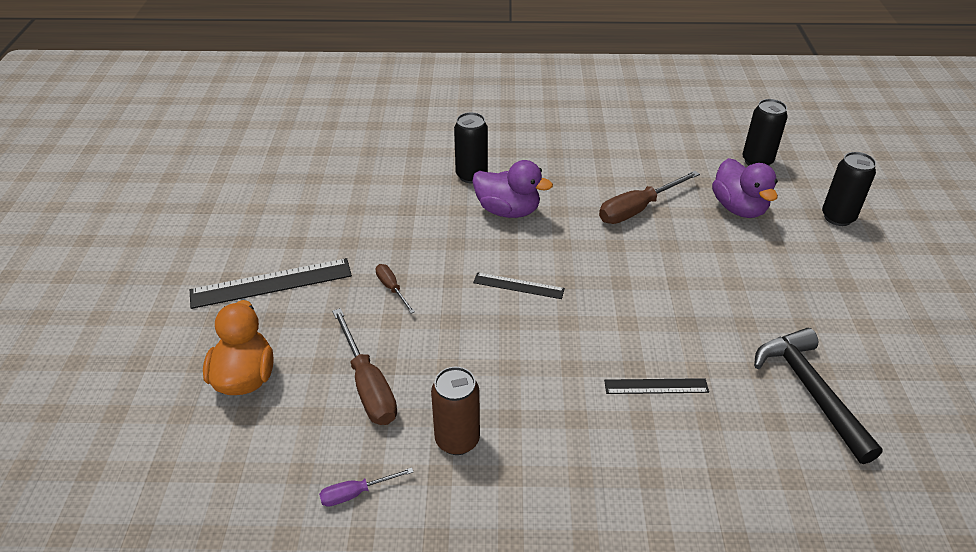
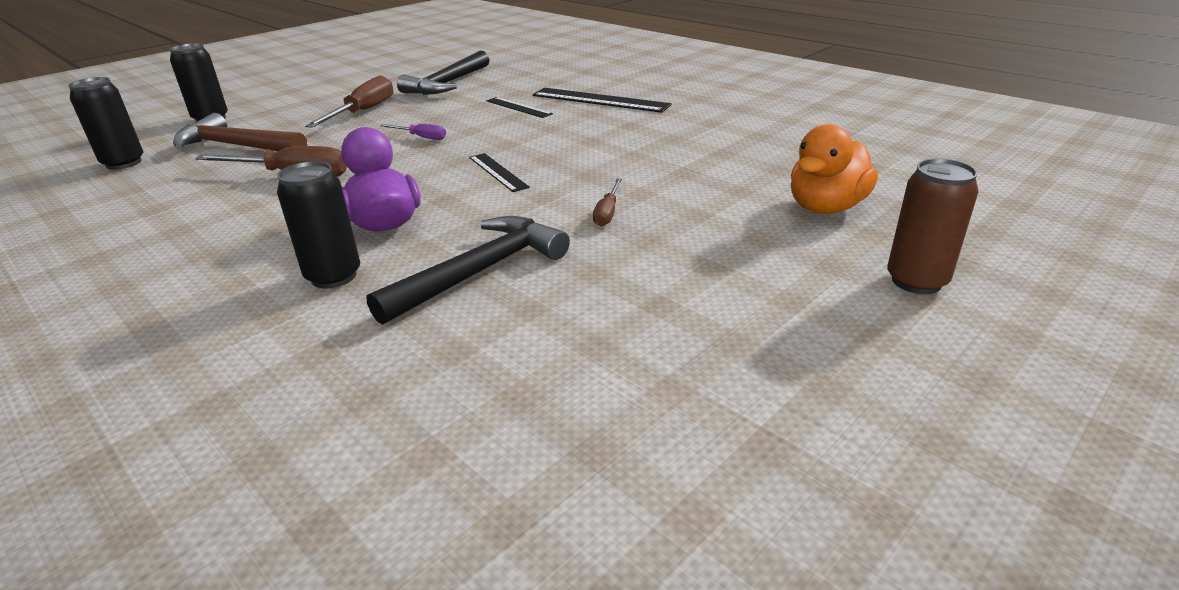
camera: 135 degrees left, 10 degrees down
black ruler [190,258,352,309] -> black ruler moved to [532,88,672,113]
purple screwdriver [319,468,413,507] -> purple screwdriver moved to [380,124,446,140]
brown screwdriver [332,308,397,425] -> brown screwdriver moved to [305,76,393,128]
brown can [431,367,480,455] -> brown can moved to [887,158,979,294]
purple duck [712,158,778,218] -> brown hammer [173,113,307,151]
none -> black hammer [366,216,570,325]

